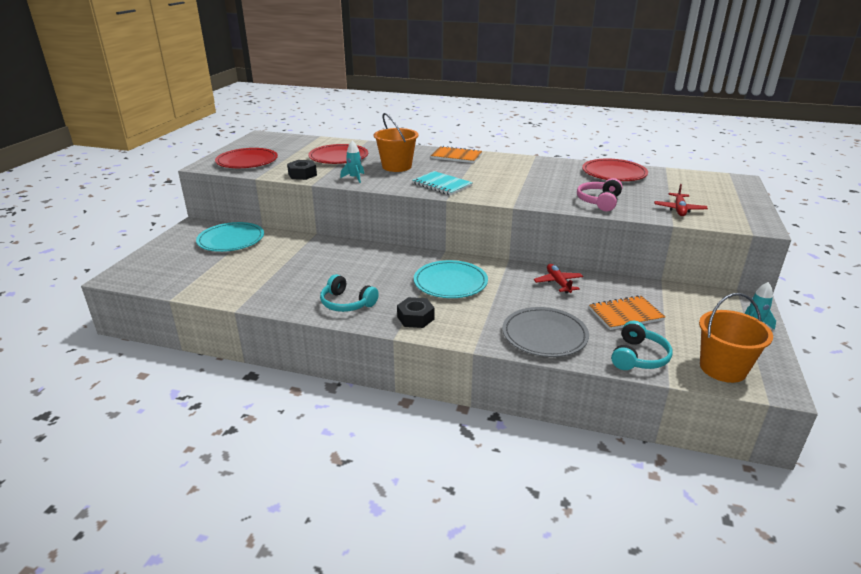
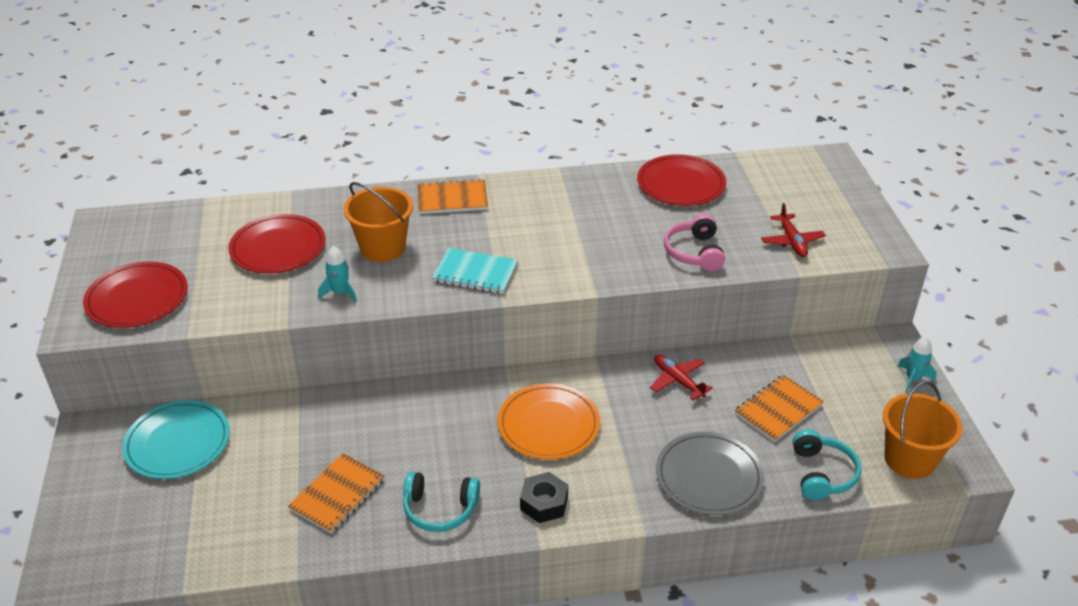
camera: 25 degrees left, 10 degrees up
black nut [287,160,317,180] -> none
turquoise plate [414,260,488,298] -> orange plate [498,383,600,460]
none -> orange notebook [288,453,385,534]

